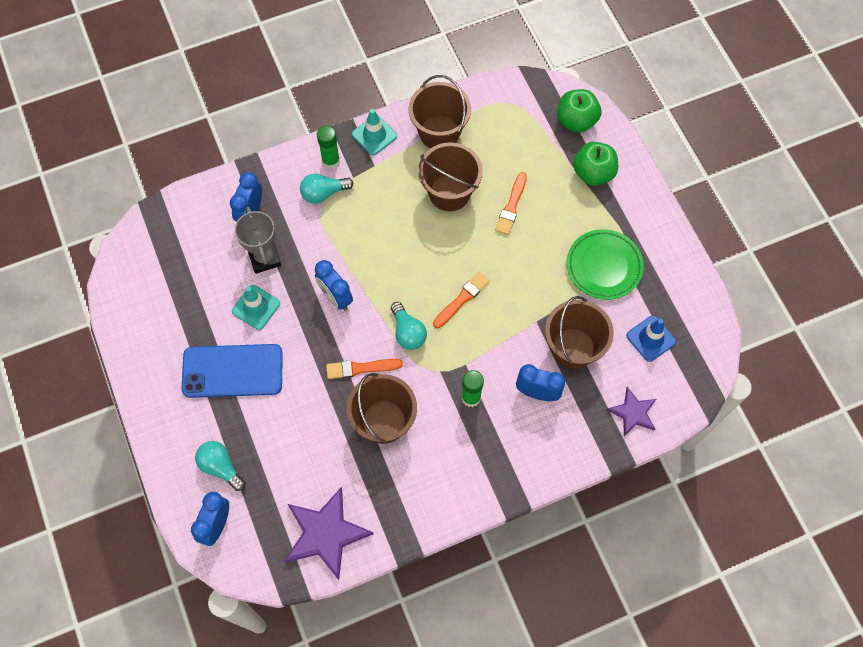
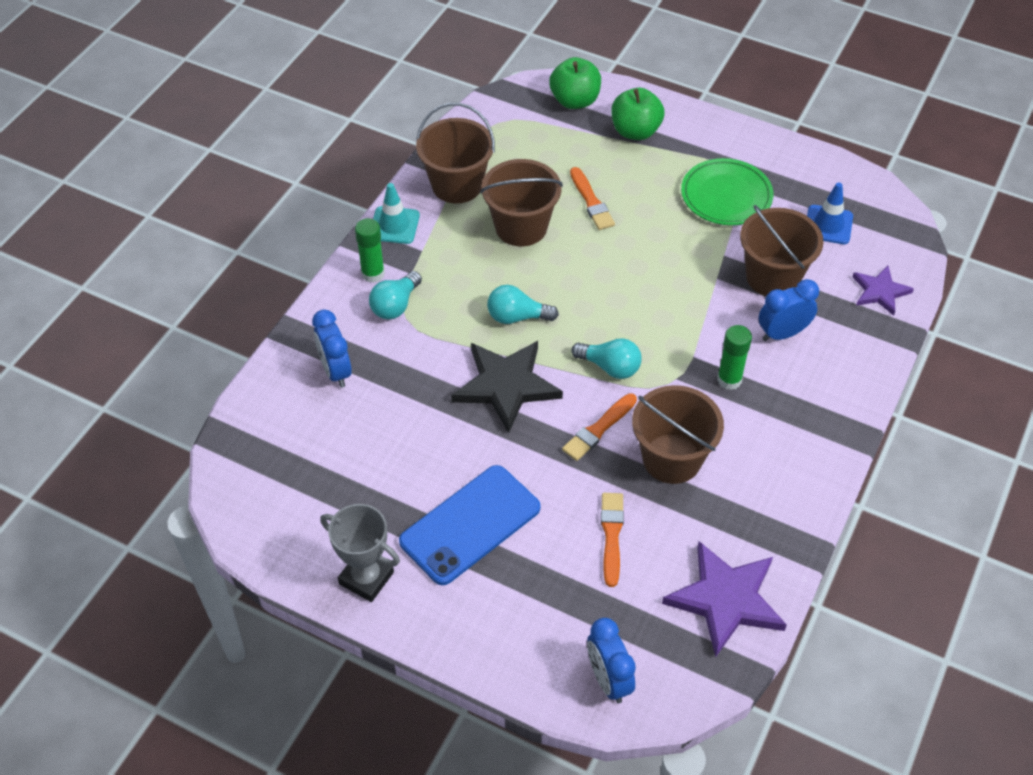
camera: 40 degrees left, 15 degrees down
turquoise light bulb [195,441,246,491] -> turquoise light bulb moved to [487,285,559,324]
turquoise traffic cone [232,285,280,330] -> none
grey trophy [235,207,281,274] -> grey trophy moved to [320,504,400,602]
blue clock [315,260,353,310] -> black star [451,341,563,433]
orange brush [433,272,490,328] -> orange brush moved to [601,493,624,587]

